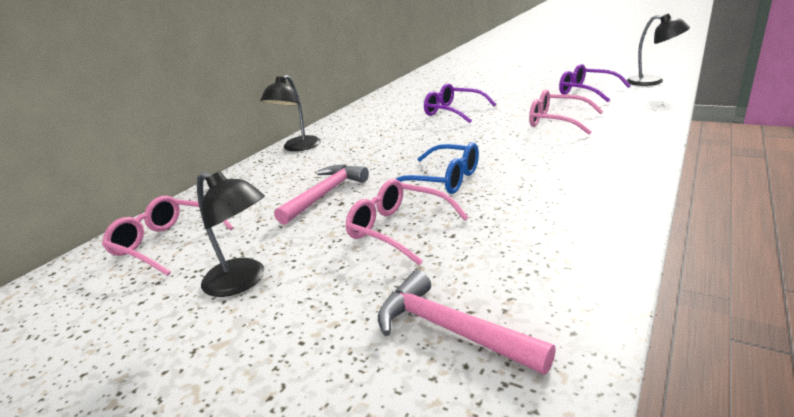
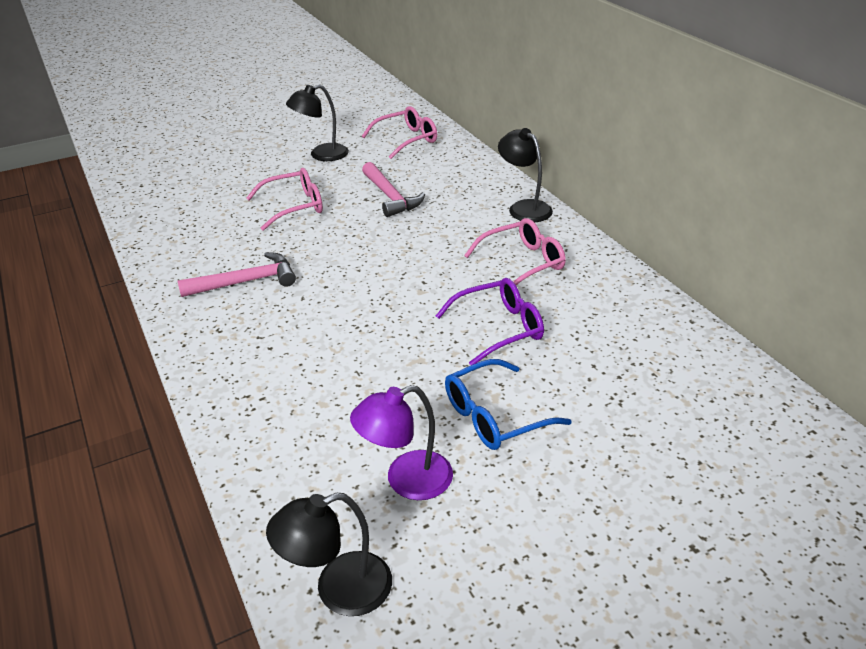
camera: 120 degrees right, 10 degrees up
pink hammer [378,270,556,375] -> pink hammer moved to [178,252,296,297]
blue glasses [396,142,479,194] -> blue glasses moved to [445,359,572,450]
pink glasses [529,89,603,134] -> pink glasses moved to [464,218,566,285]
purple glasses [559,64,631,102] -> purple lamp [350,385,453,500]

